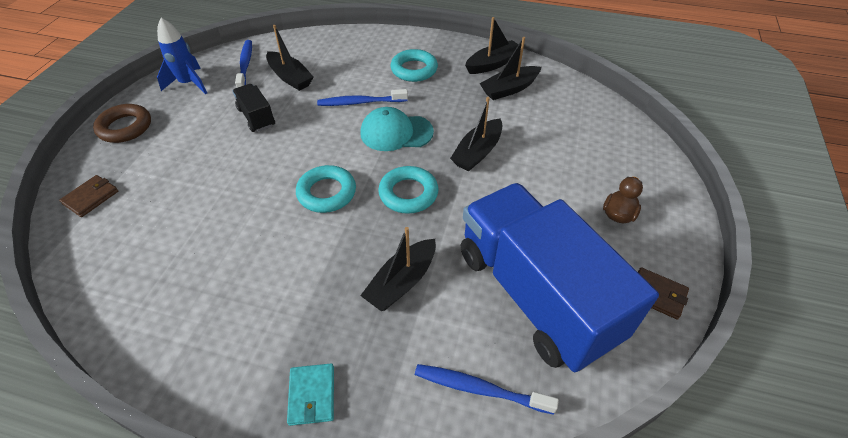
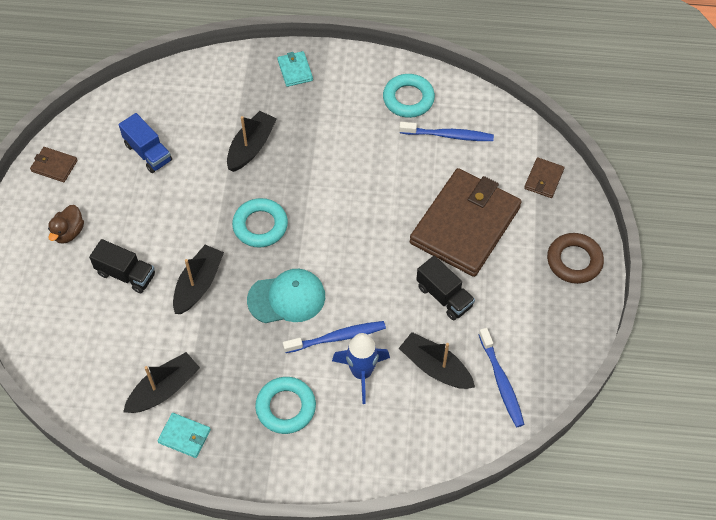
camera: 170 degrees right, 10 degrees up
blue rocket [157,18,207,95] -> blue rocket moved to [332,333,390,404]
turquoise ring [296,165,356,213] -> turquoise ring moved to [383,74,435,118]
blue toothbrush [415,364,559,415] -> blue toothbrush moved to [399,122,494,141]
blue truck [461,183,659,372] -> blue truck [119,113,172,173], size x0.41
black boat [465,17,524,74] -> turquoise wallet [157,413,211,458]
none -> black truck [89,239,155,293]
none -> brown wallet [410,168,522,277]

